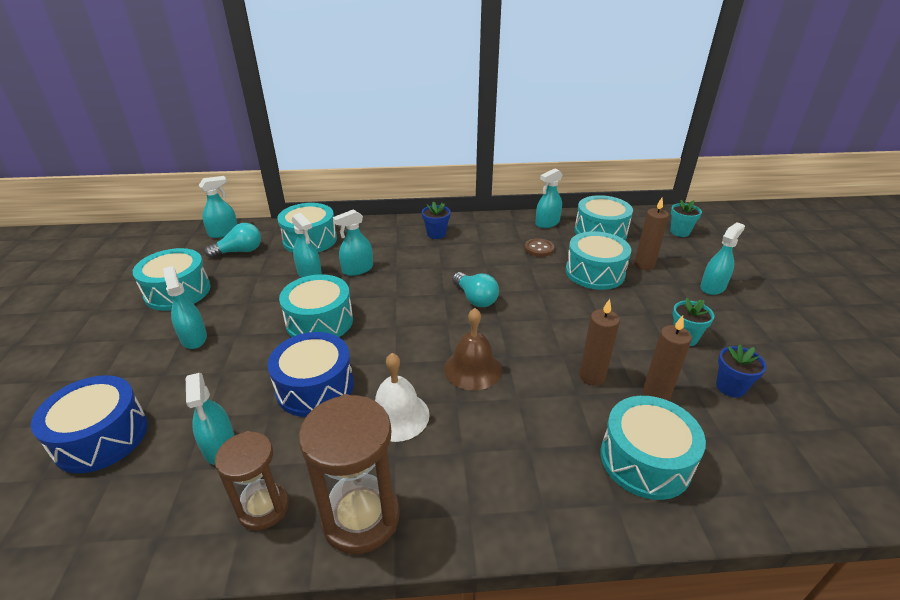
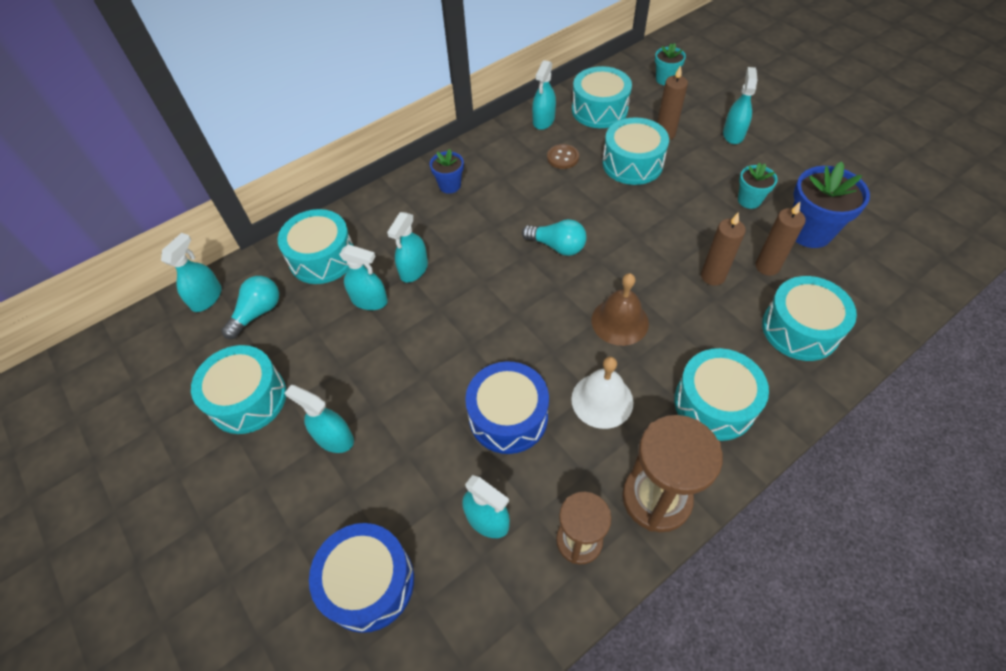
camera: 30 degrees left, 20 degrees up
turquoise drum [279,274,353,337] -> turquoise drum moved to [674,348,769,441]
blue flower pot [716,344,767,398] -> blue flower pot [793,161,870,248], size x1.78

